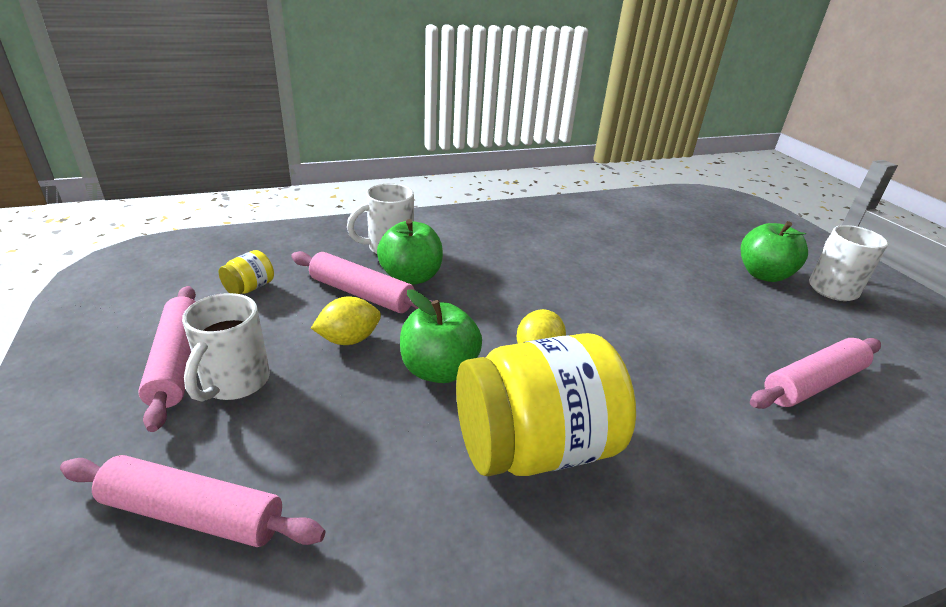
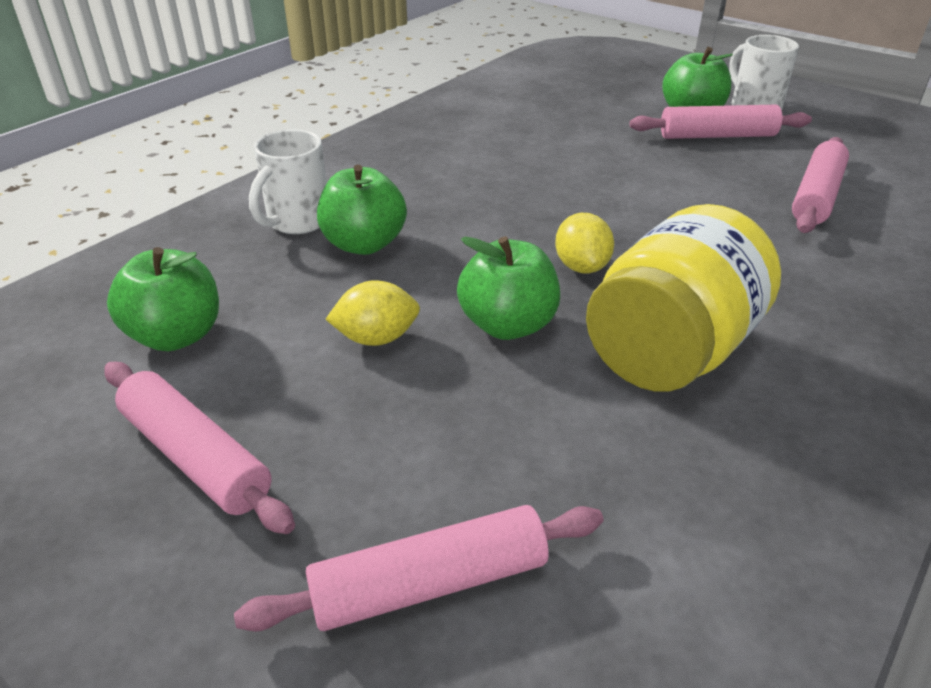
camera: 30 degrees left, 5 degrees up
white mug [182,293,270,402] -> none
yellow jar [219,250,274,294] -> green apple [107,247,219,351]
pink rolling pin [291,251,433,313] -> pink rolling pin moved to [630,105,812,139]
yellow lemon [311,296,381,345] -> yellow lemon turned 45 degrees clockwise [325,280,420,346]

